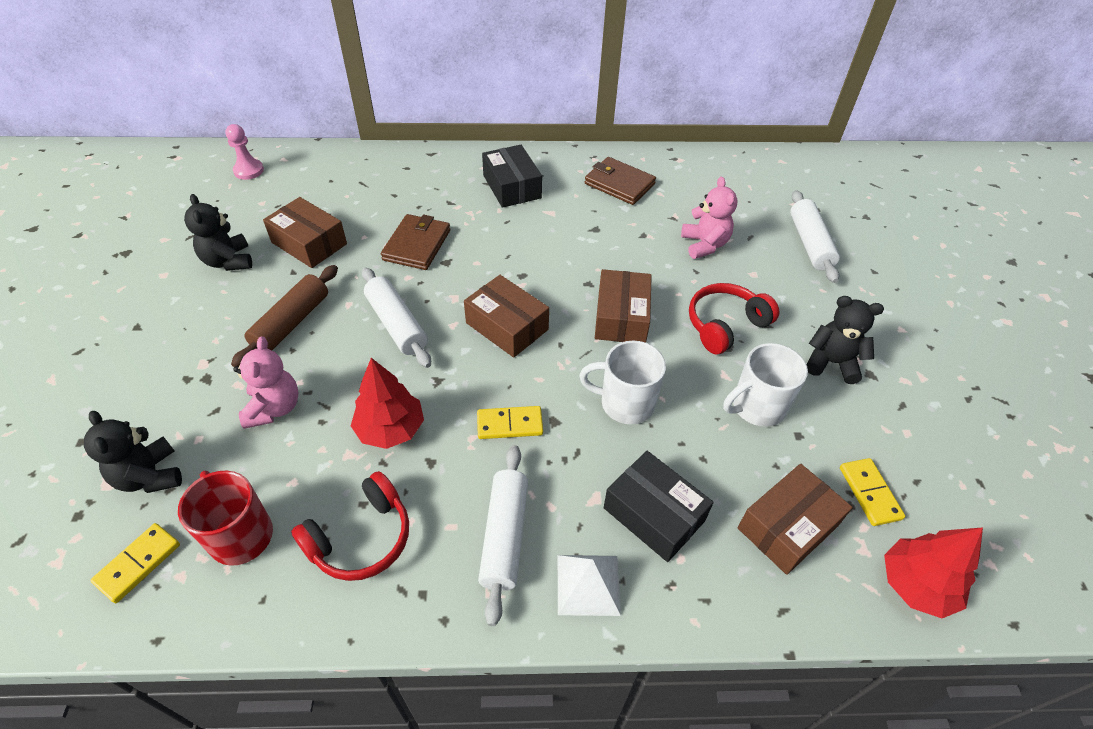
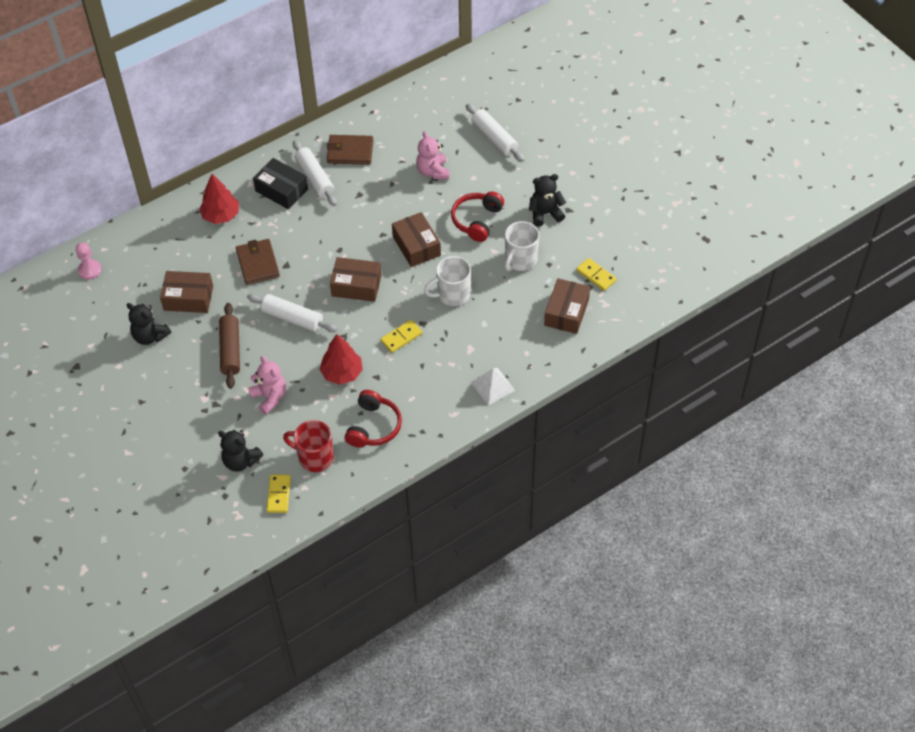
camera: 30 degrees left, 5 degrees up
white rolling pin [478,445,528,626] -> white rolling pin moved to [293,140,337,206]
black box [604,451,714,562] -> none
pink teddy bear [681,177,738,259] -> pink teddy bear turned 150 degrees counterclockwise [416,131,449,179]
red tree [884,527,983,618] -> red tree moved to [199,174,239,224]

